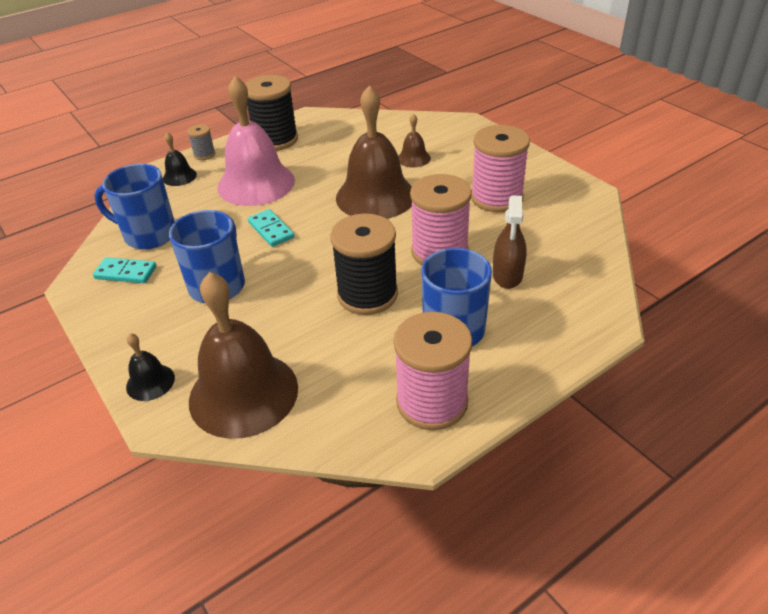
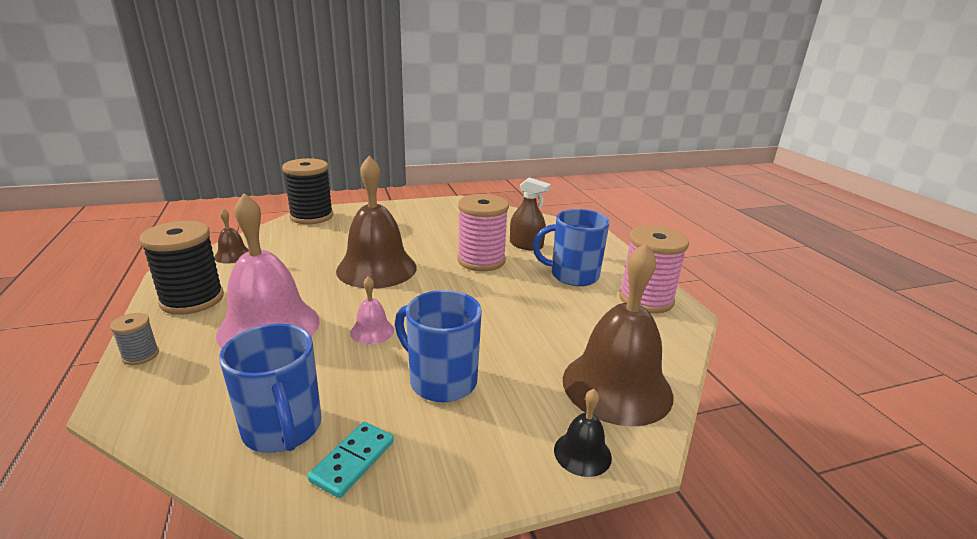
camera: 75 degrees left, 15 degrees down
blue mug [94,164,175,249] -> blue mug turned 60 degrees counterclockwise [219,323,322,453]
black bell [163,132,197,186] -> none
turquoise domino [248,209,294,247] -> pink bell [350,276,394,344]
black spool [330,213,398,315] -> black spool moved to [282,158,333,224]
brown bell [398,113,431,167] -> brown bell moved to [214,208,249,264]
pink spool [471,125,530,212] -> none

